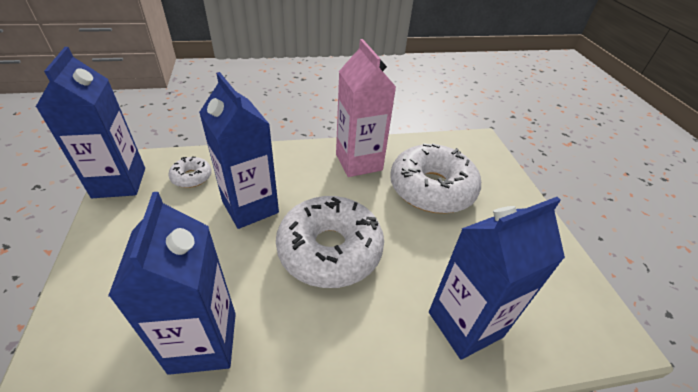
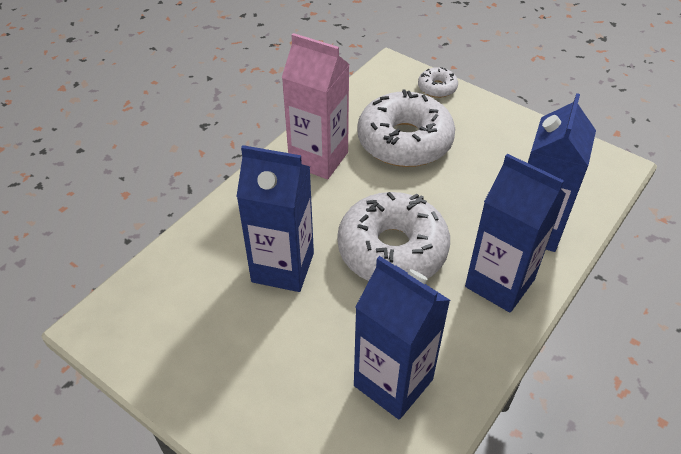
camera: 40 degrees left, 5 degrees up
blue carton [36,47,145,198] -> blue carton moved to [465,154,566,313]
white donut [168,157,212,188] -> white donut moved to [418,67,458,98]

